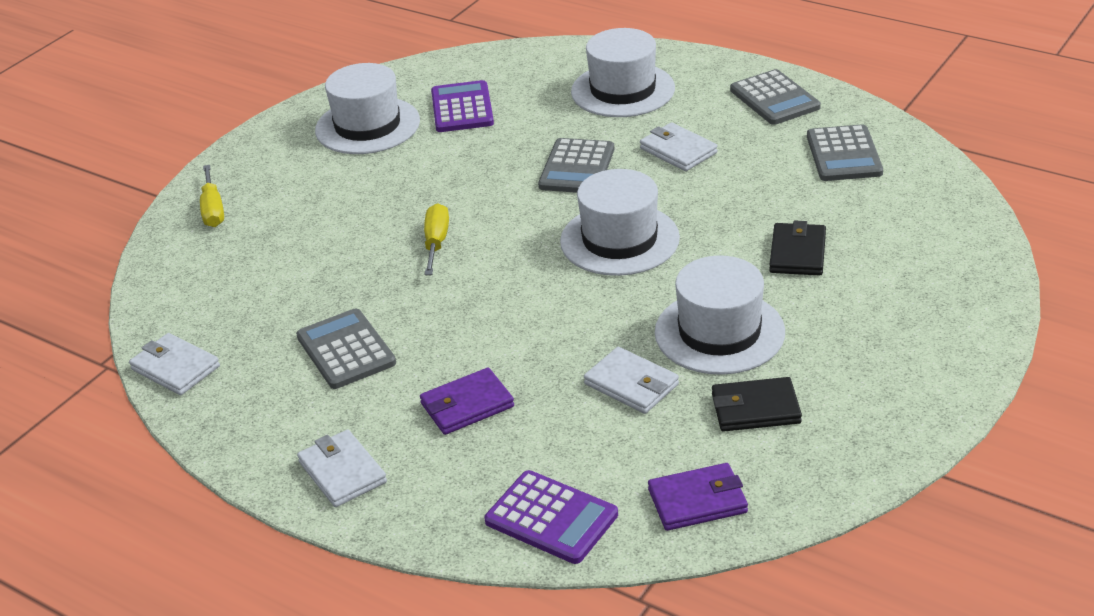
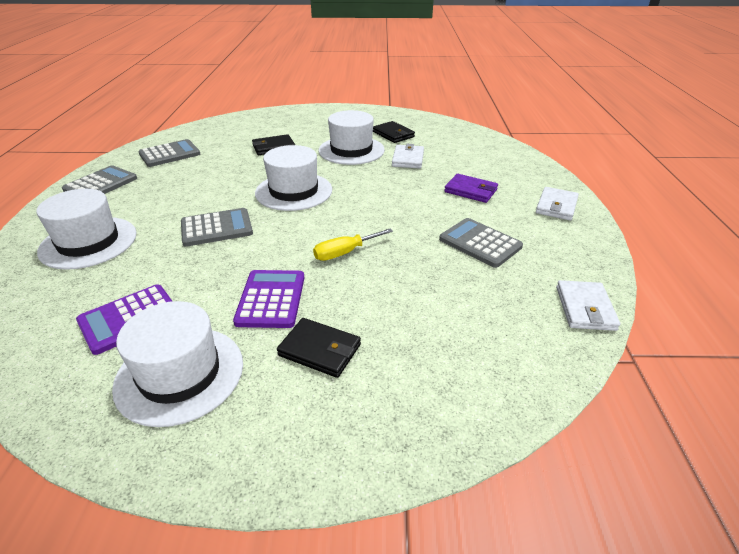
camera: 125 degrees left, 0 degrees up
yellow screwdriver [200,165,224,227] -> none
grey calculator [296,309,396,389] -> grey calculator turned 105 degrees clockwise [439,218,523,268]
purple calculator [485,470,618,564] -> purple calculator moved to [233,270,304,328]
white wallet [640,122,718,171] -> none
purple wallet [648,463,748,531] -> none
none -> black wallet [277,318,361,378]

